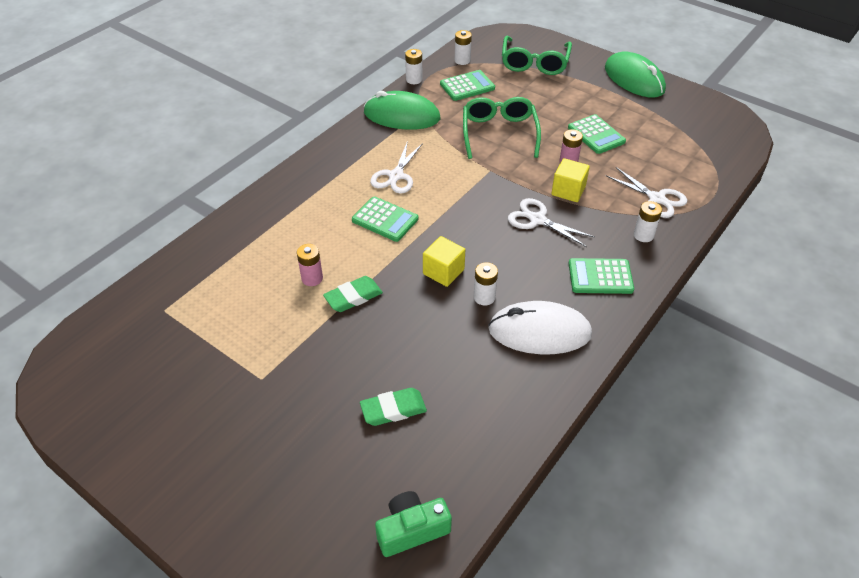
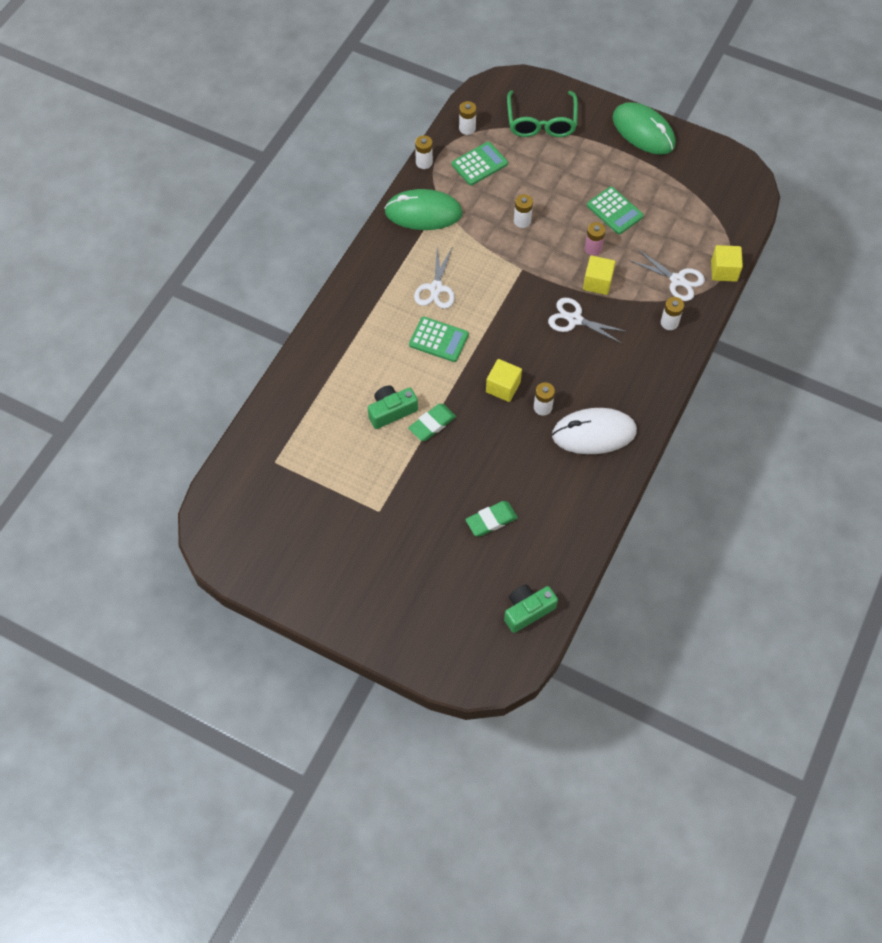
camera: 10 degrees left, 15 degrees up
pink battery [297,244,323,286] -> green camera [368,386,418,429]
green glasses [463,97,541,159] -> white battery [514,194,533,228]
green calculator [568,258,634,294] -> none
none -> yellow cube [711,245,743,282]

